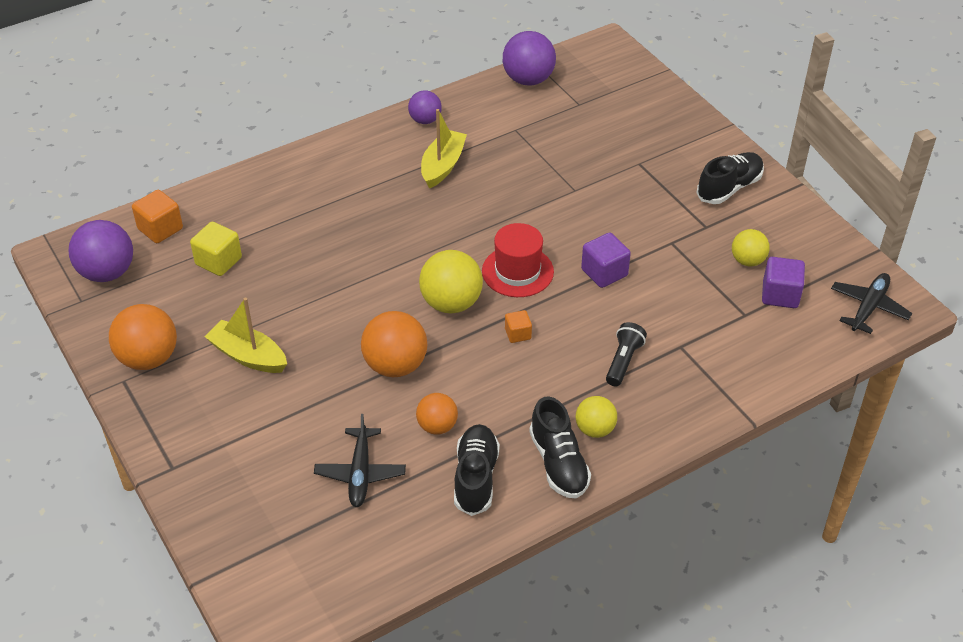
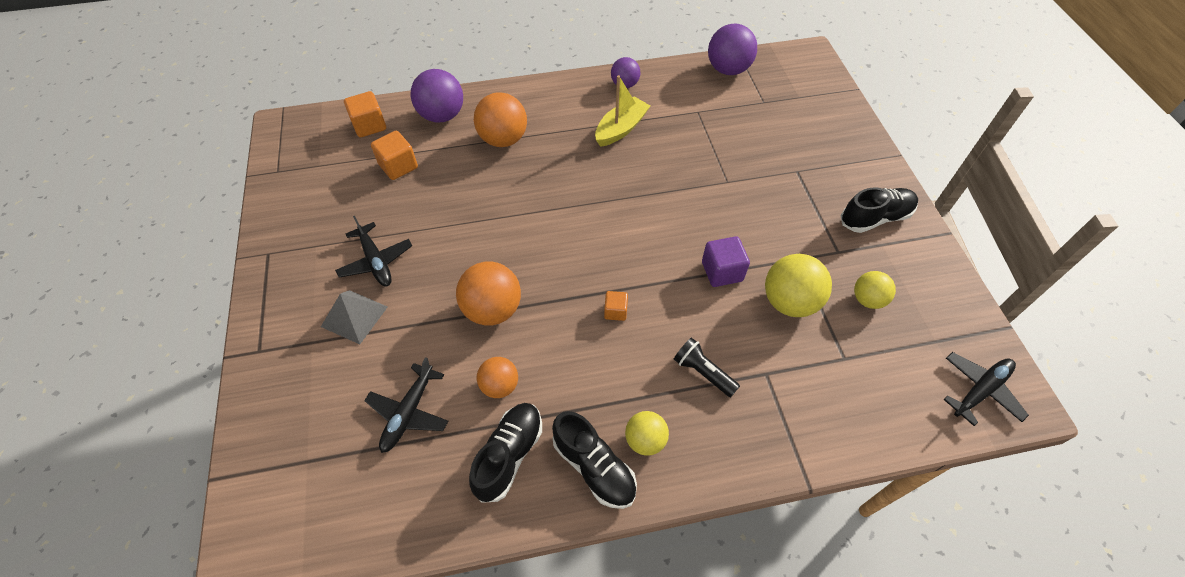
camera: 20 degrees right, 10 degrees up
purple ball [69,220,133,282] -> purple ball moved to [411,69,463,122]
orange ball [109,304,177,370] -> orange ball moved to [474,92,527,147]
yellow cube [190,222,242,276] -> orange cube [371,131,418,180]
yellow boat [204,298,287,373] -> black plane [335,216,412,286]
yellow ball [419,250,483,314] -> yellow ball moved to [765,254,832,317]
red hat [482,223,554,297] -> none
black shoe [529,397,591,499] -> black shoe turned 45 degrees counterclockwise [552,411,637,509]
black flashlight [606,322,647,386] -> black flashlight turned 90 degrees counterclockwise [674,338,740,397]
purple cube [762,257,805,308] -> none
none -> grey pyramid [321,290,388,344]

